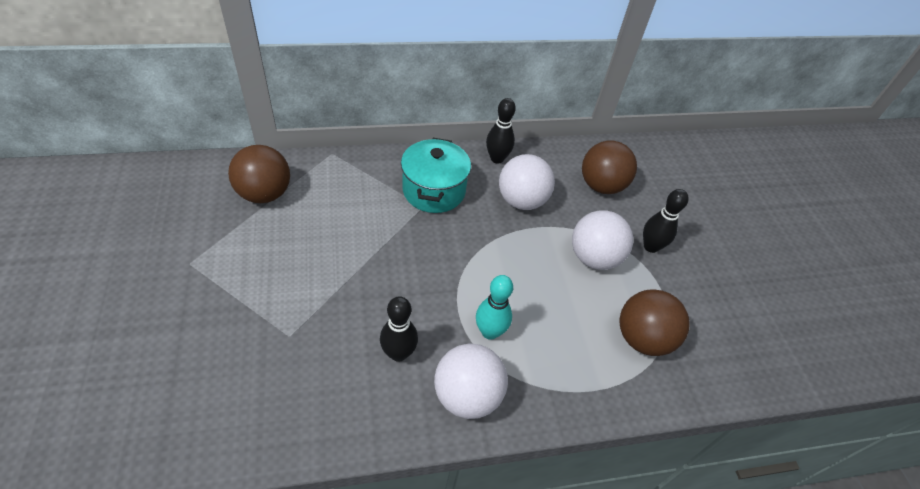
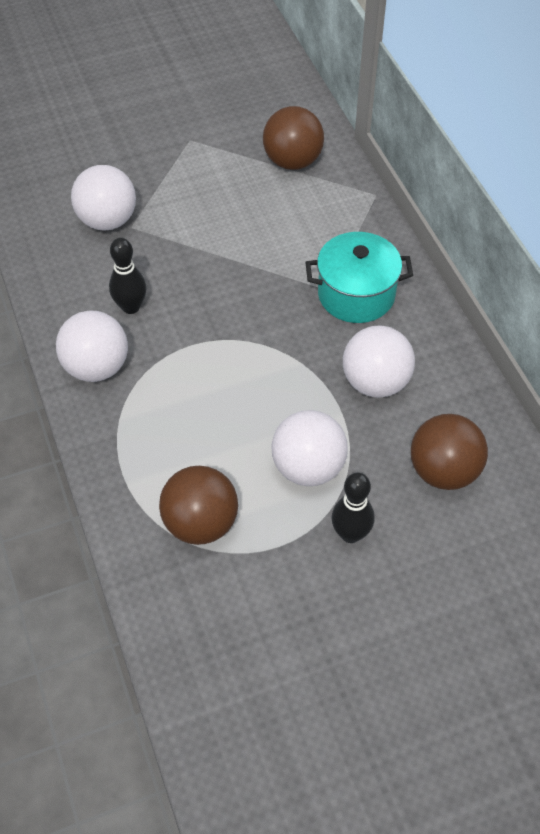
camera: 85 degrees right, 5 degrees up
turquoise bowling pin [476,275,513,340] -> none
black bowling pin [486,98,516,164] -> none
none -> white ball [71,165,136,231]

